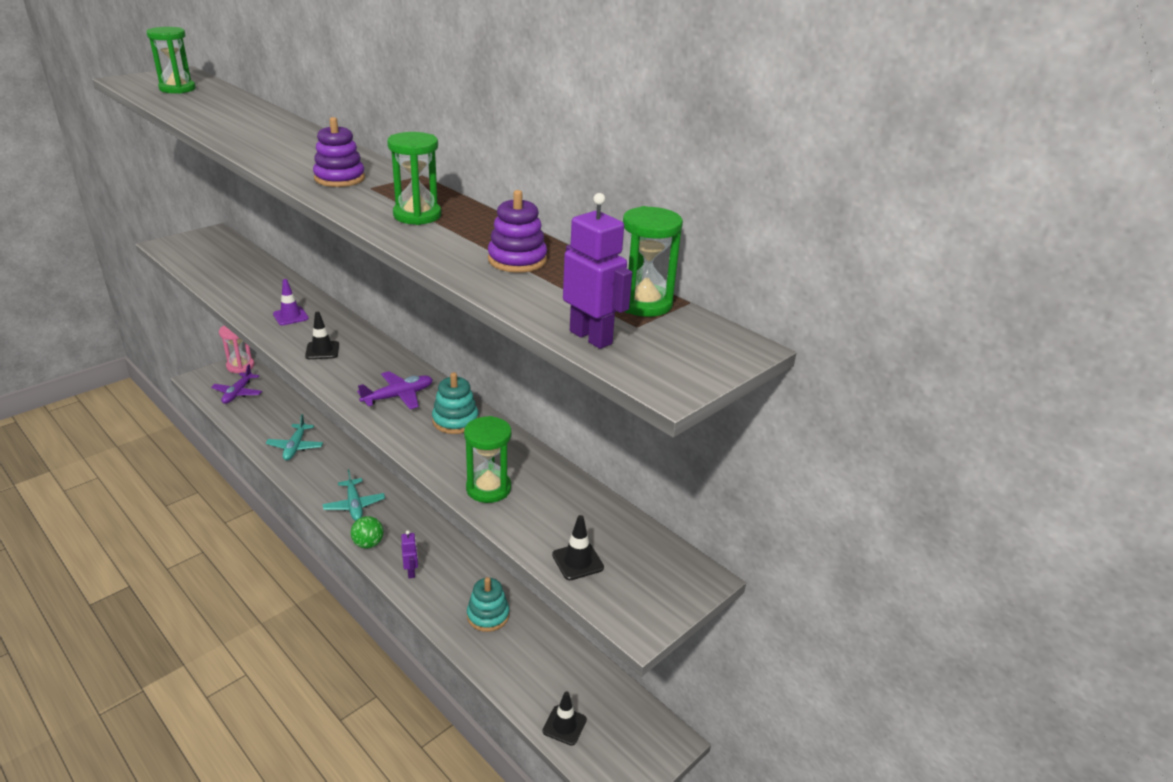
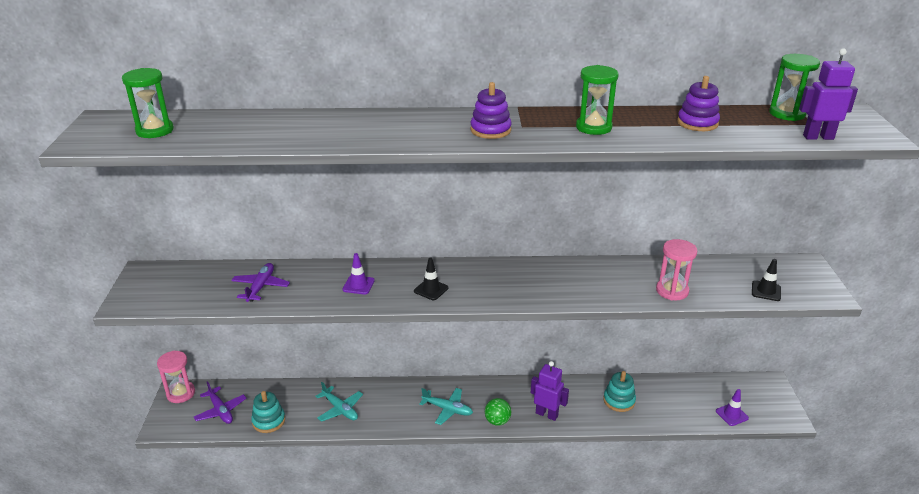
camera: 45 degrees left, 0 degrees up
purple plane [357,371,433,409] -> purple plane moved to [231,263,290,302]
purple robot [401,530,418,579] -> purple robot [531,361,569,421], size x1.58
turquoise stacking toy [432,372,478,434] -> turquoise stacking toy moved to [251,391,285,433]
green hourglass [464,416,511,503] -> pink hourglass [656,239,697,301]
black traffic cone [542,691,587,746] -> purple traffic cone [716,389,749,426]

